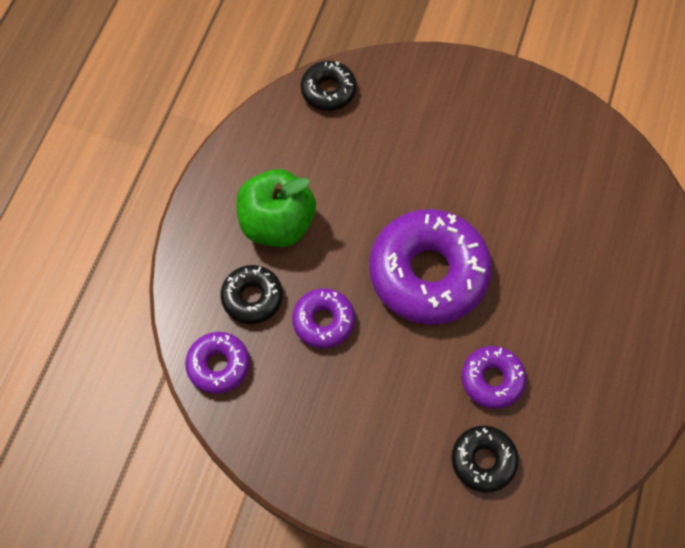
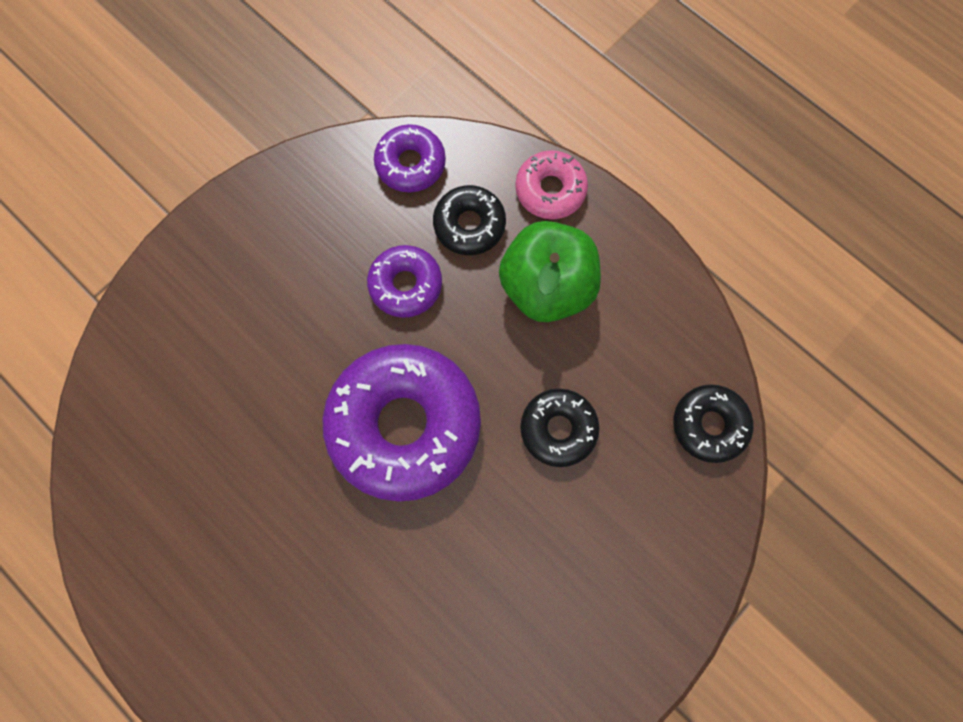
camera: 115 degrees right, 10 degrees up
black donut [451,425,519,493] -> black donut moved to [520,388,599,467]
purple donut [462,346,527,409] -> none
none -> pink donut [515,150,588,219]

